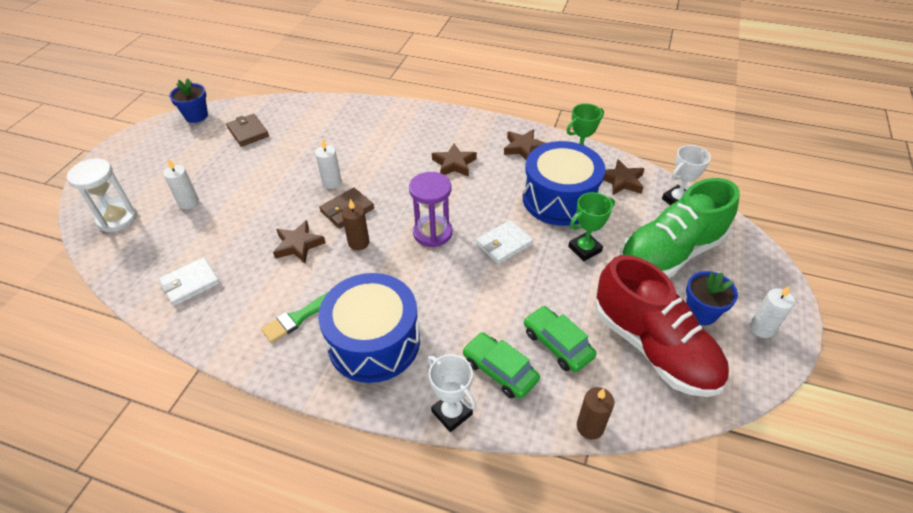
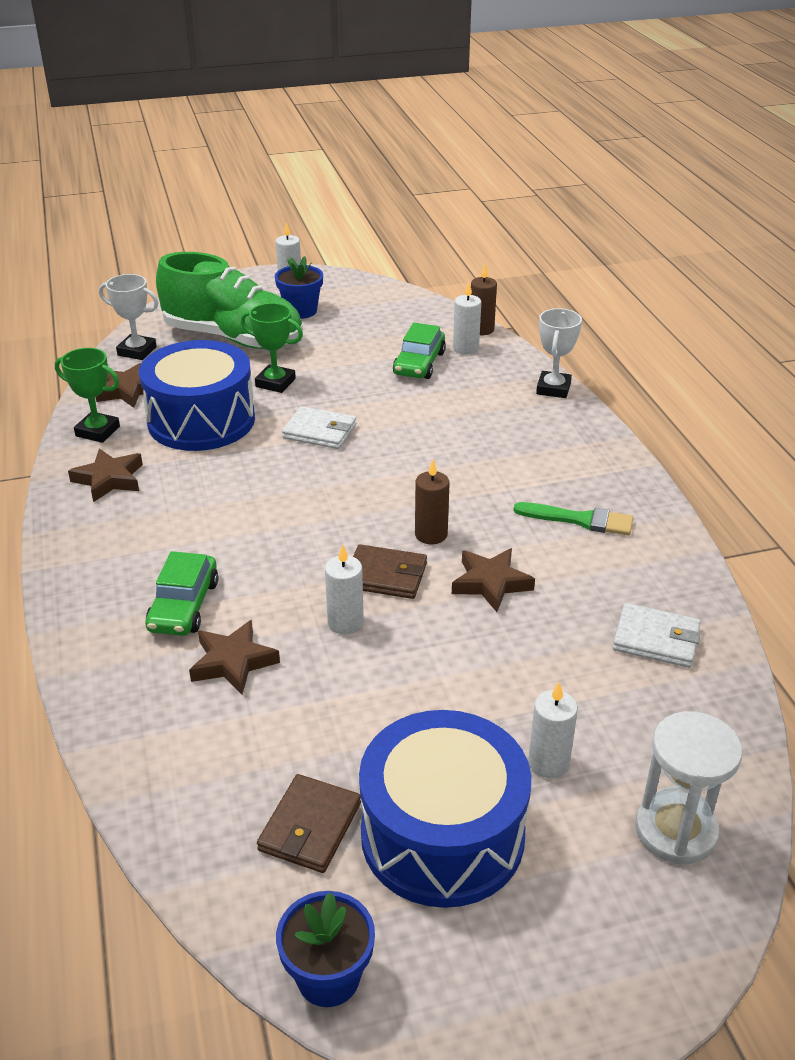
camera: 125 degrees left, 10 degrees down
blue drum [318,273,420,383] -> blue drum moved to [359,710,531,908]
purple hourglass [409,172,452,247] -> none
brown star [432,143,477,176] -> brown star moved to [189,620,280,695]
green car [463,332,540,399] -> green car moved to [145,551,218,636]
red shoe [595,255,729,397] -> none
none -> white candle [453,282,481,355]

